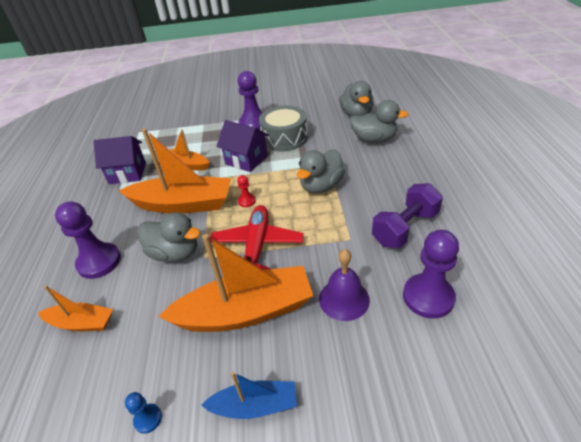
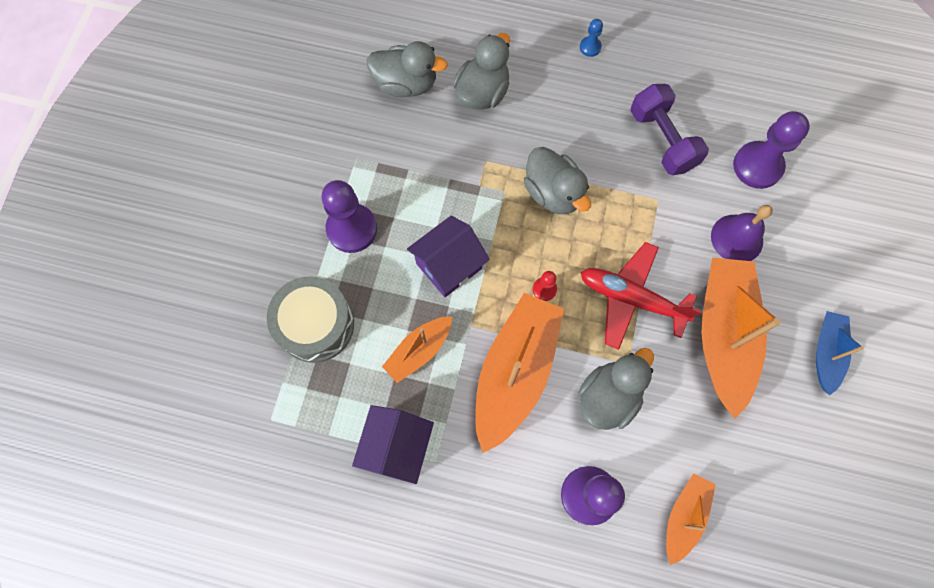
camera: 75 degrees left, 30 degrees up
blue pawn [125,392,162,434] -> blue pawn moved to [580,19,603,57]
grey drum [259,106,308,152] -> grey drum moved to [267,276,354,363]

